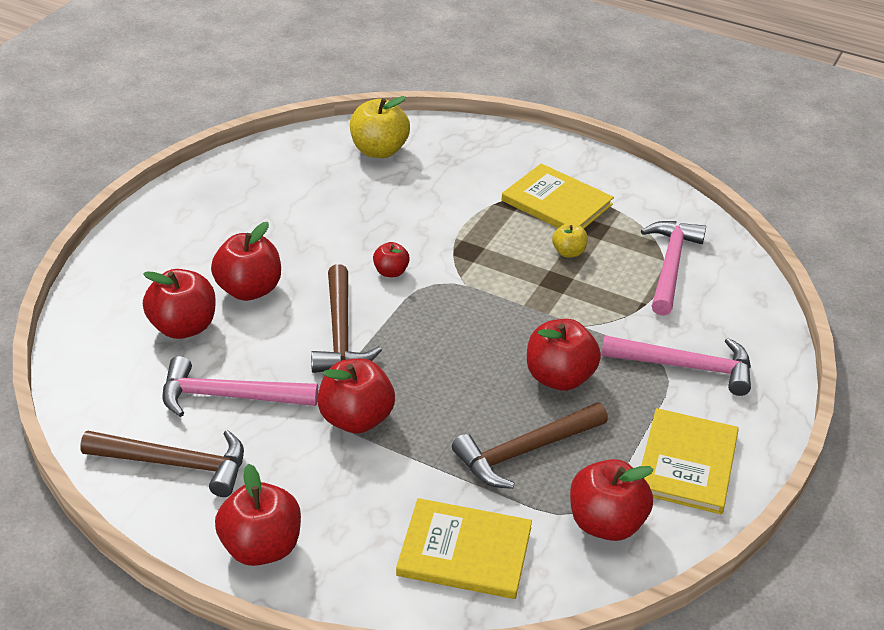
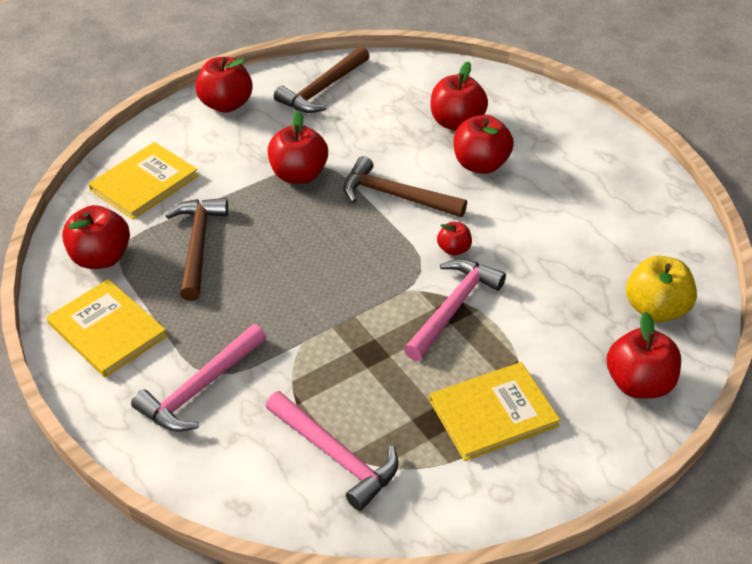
camera: 120 degrees right, 5 degrees up
pink hammer [163,356,318,417] -> pink hammer moved to [404,259,506,361]
red apple [527,319,601,391] -> red apple moved to [607,312,681,398]
yellow apple [552,223,588,258] -> none

